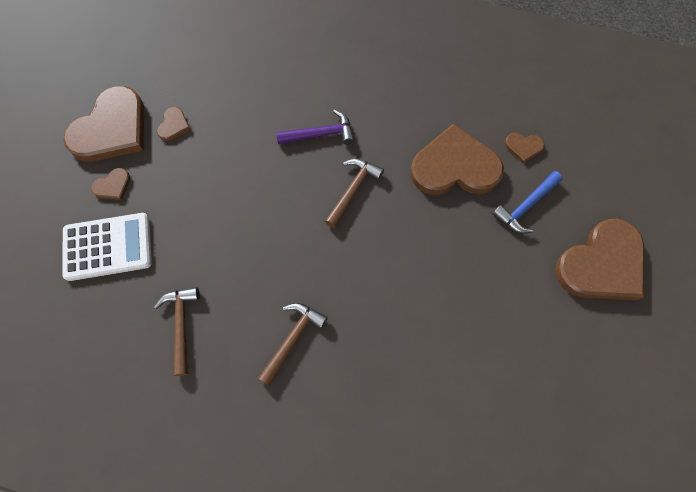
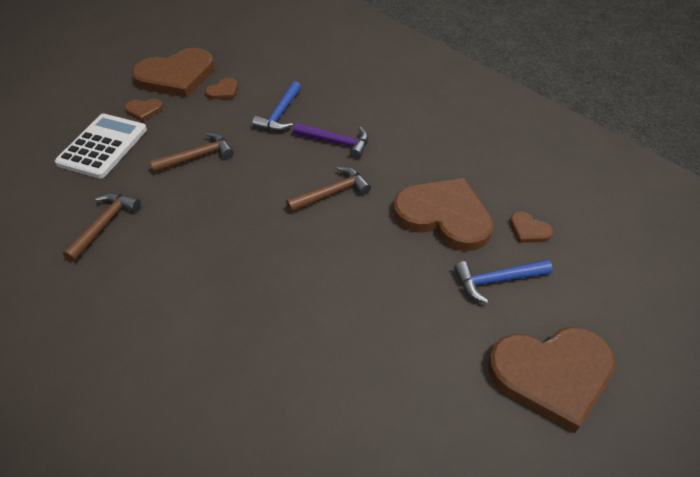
camera: 30 degrees right, 20 degrees down
white calculator [63,213,152,281] -> white calculator turned 90 degrees counterclockwise [55,114,147,179]
brown hammer [258,303,328,386] -> brown hammer moved to [150,132,234,173]
none -> blue hammer [252,81,301,131]

